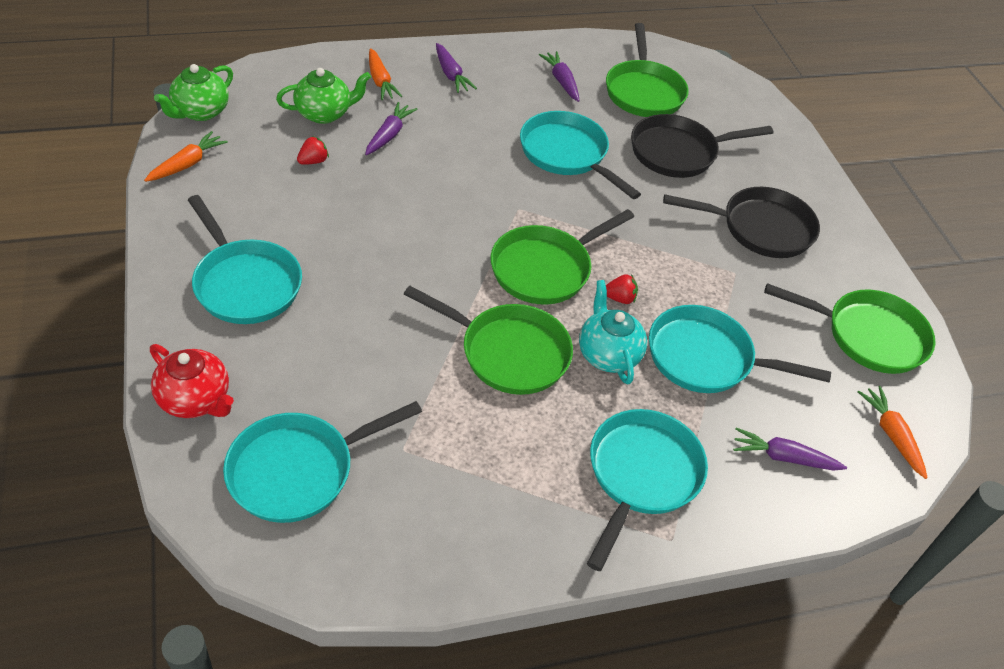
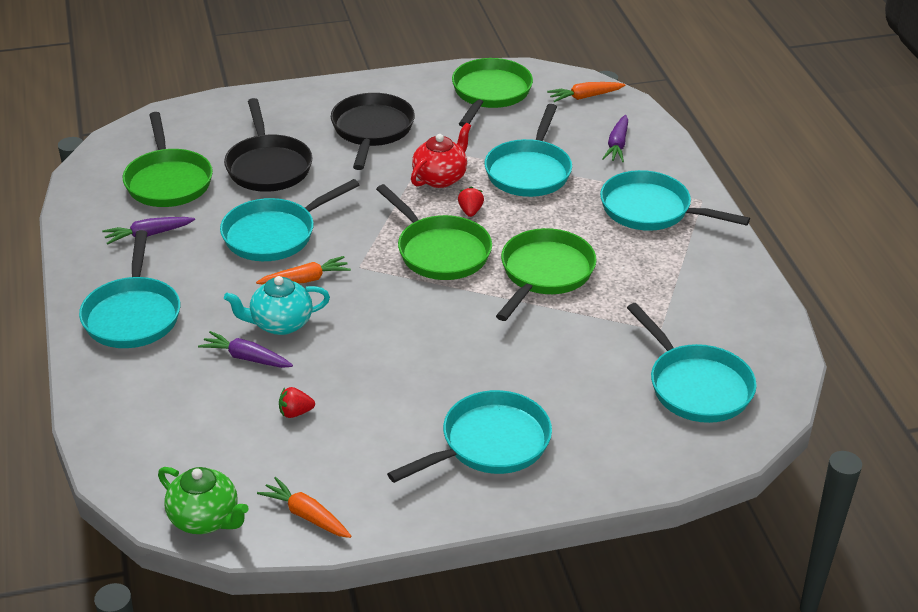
camera: 85 degrees left, 10 degrees down
red teapot [150,344,234,418] -> red teapot moved to [411,123,471,188]
green teapot [276,68,371,124] -> none
red strawberry [297,136,329,165] -> red strawberry turned 60 degrees counterclockwise [279,387,315,418]
orange carrot [369,48,402,100] -> orange carrot moved to [256,256,351,284]
purple carrot [436,43,477,93] -> turquoise pan [79,230,180,348]
turquoise teapot [579,280,647,384] -> turquoise teapot moved to [224,276,330,335]
green pan [606,23,689,117] -> green pan turned 75 degrees clockwise [123,112,213,207]

